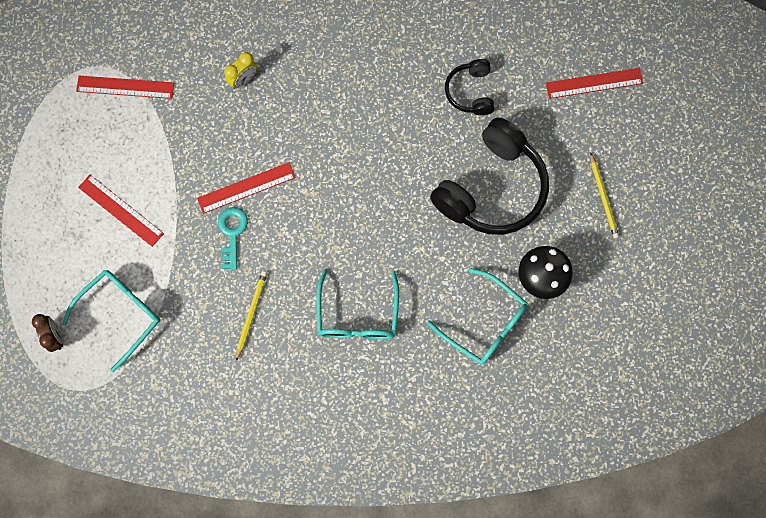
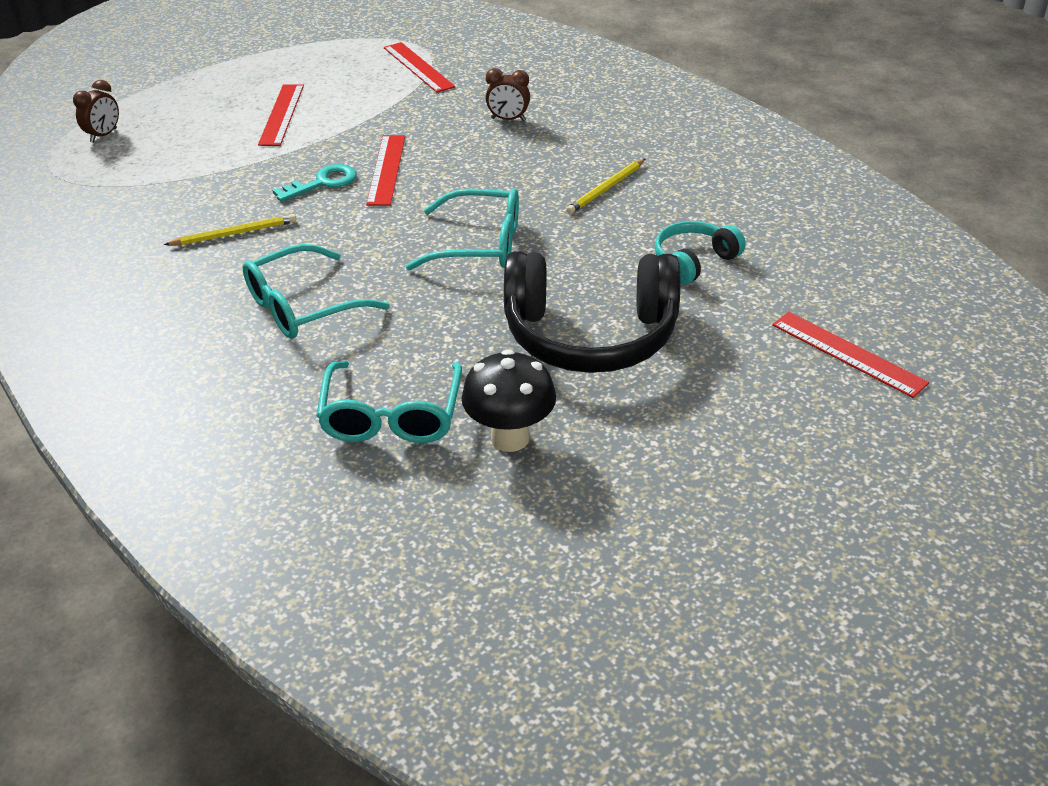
camera: 55 degrees right, 35 degrees down
turquoise glasses [62,270,160,372] -> turquoise glasses moved to [406,188,519,271]
red ruler [197,162,296,214] -> red ruler turned 60 degrees clockwise [366,135,405,206]
yellow clock [224,52,257,89] -> brown clock [486,68,530,121]
black headphones [445,59,494,115] -> turquoise headphones [655,221,746,285]
yellow pencil [590,153,619,239] -> yellow pencil moved to [566,159,645,214]

